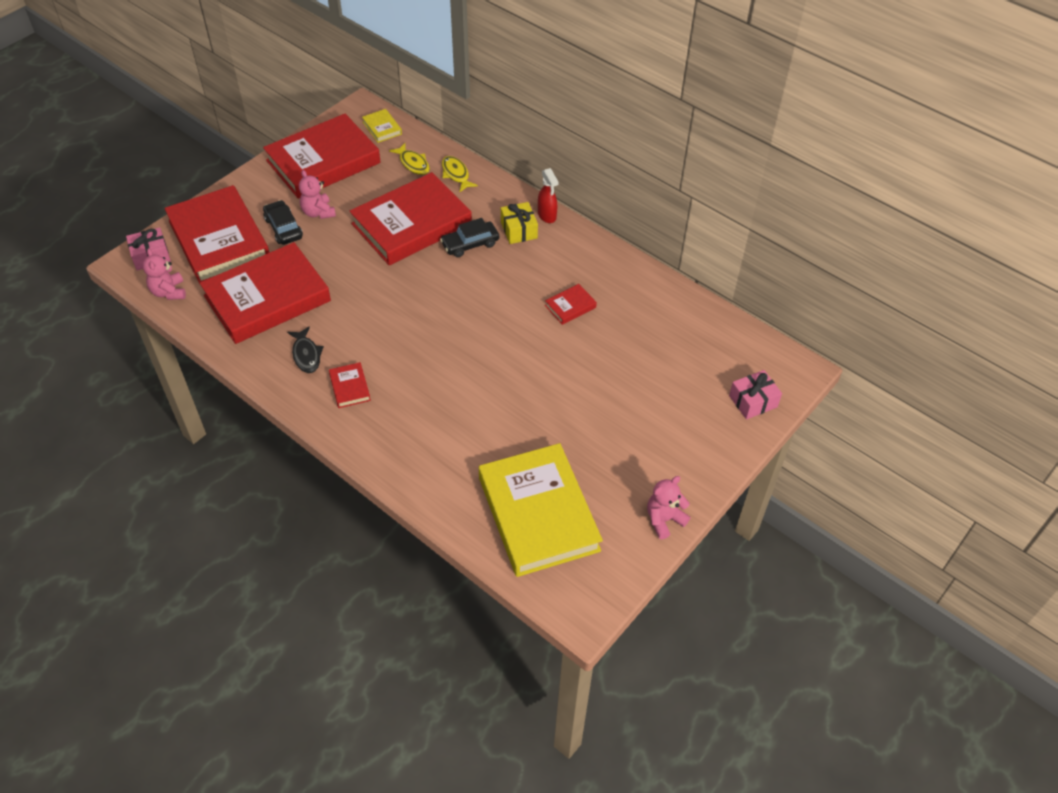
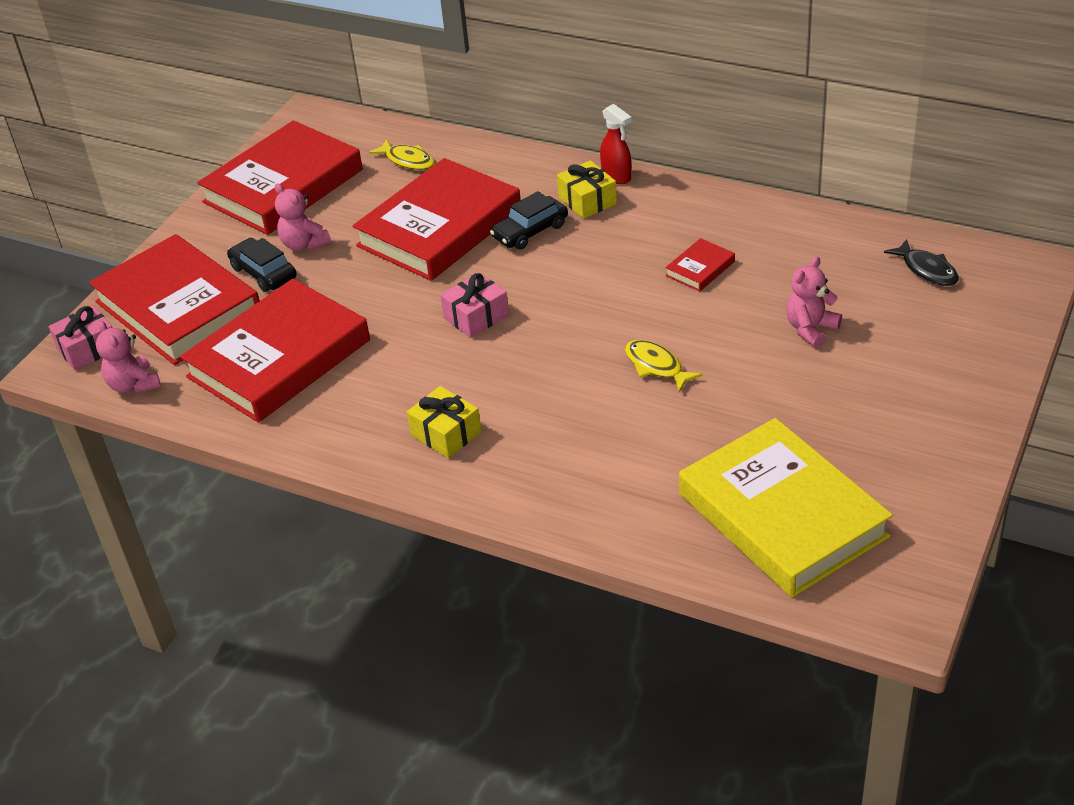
camera: 10 degrees left, 10 degrees down
black fish [287,326,324,373] -> black fish moved to [884,239,959,286]
red book [329,362,371,408] -> yellow gift [407,386,482,458]
yellow book [362,109,402,143] -> none
yellow fish [442,156,478,192] -> yellow fish moved to [625,340,703,392]
pink teddy bear [647,476,690,539] -> pink teddy bear moved to [786,256,842,348]
pink gift [729,370,782,420] -> pink gift moved to [440,273,509,338]

